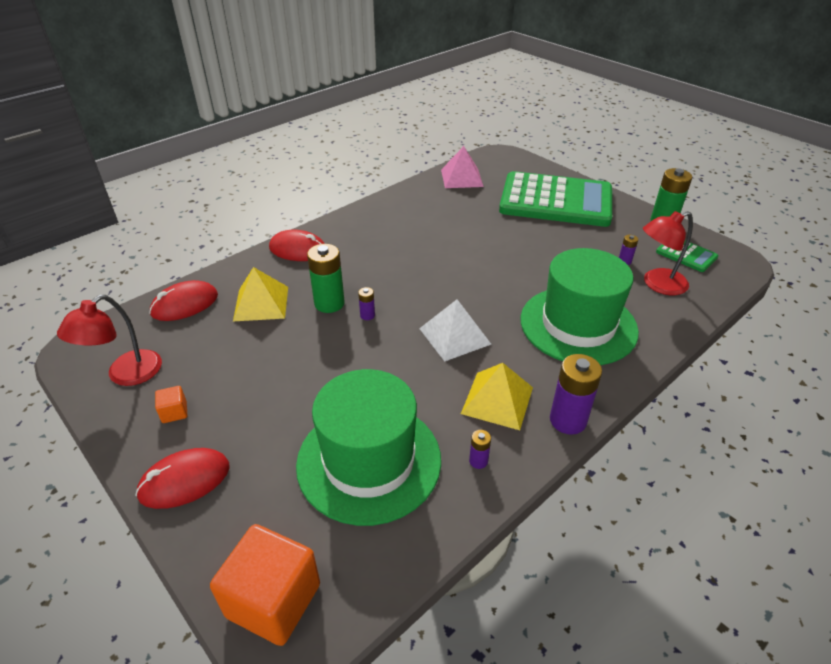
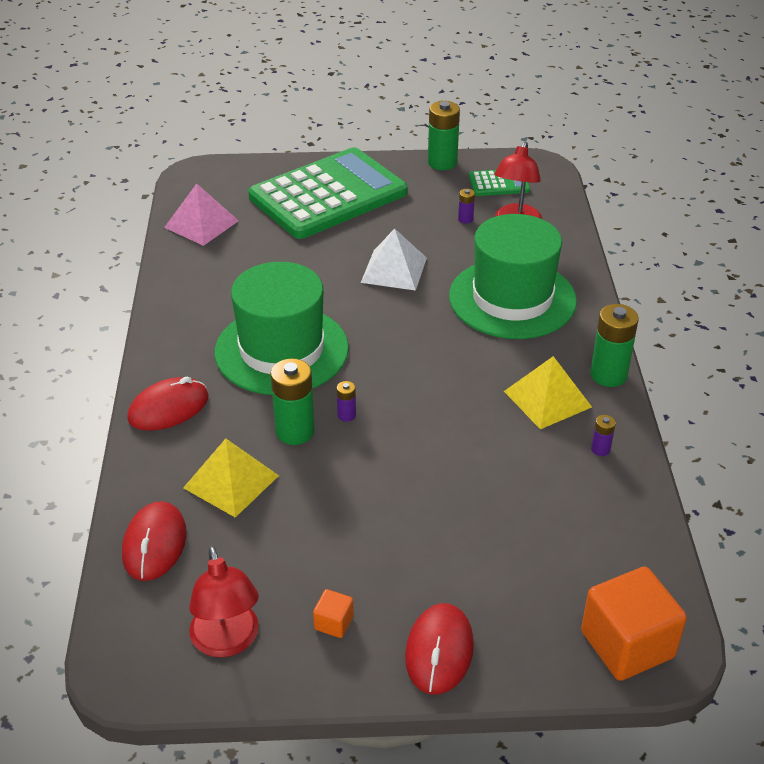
camera: 50 degrees left, 0 degrees up
green hat [296,369,441,526] -> green hat moved to [215,262,349,395]
white pyramid [419,300,491,362] -> white pyramid moved to [361,229,427,291]
purple battery [550,354,602,435] -> green battery [590,304,639,387]

